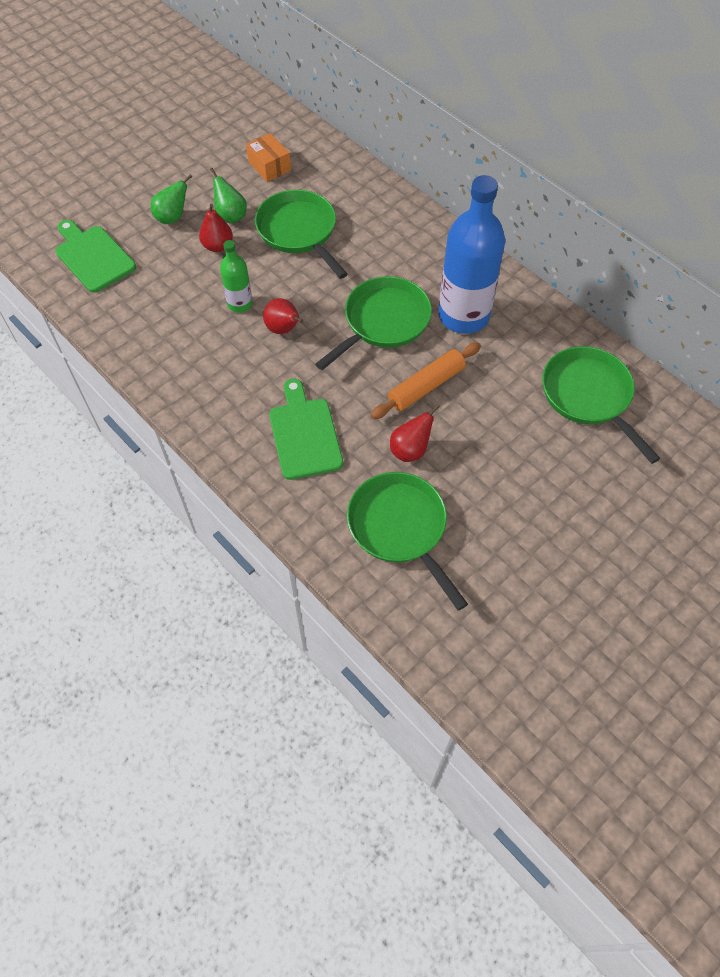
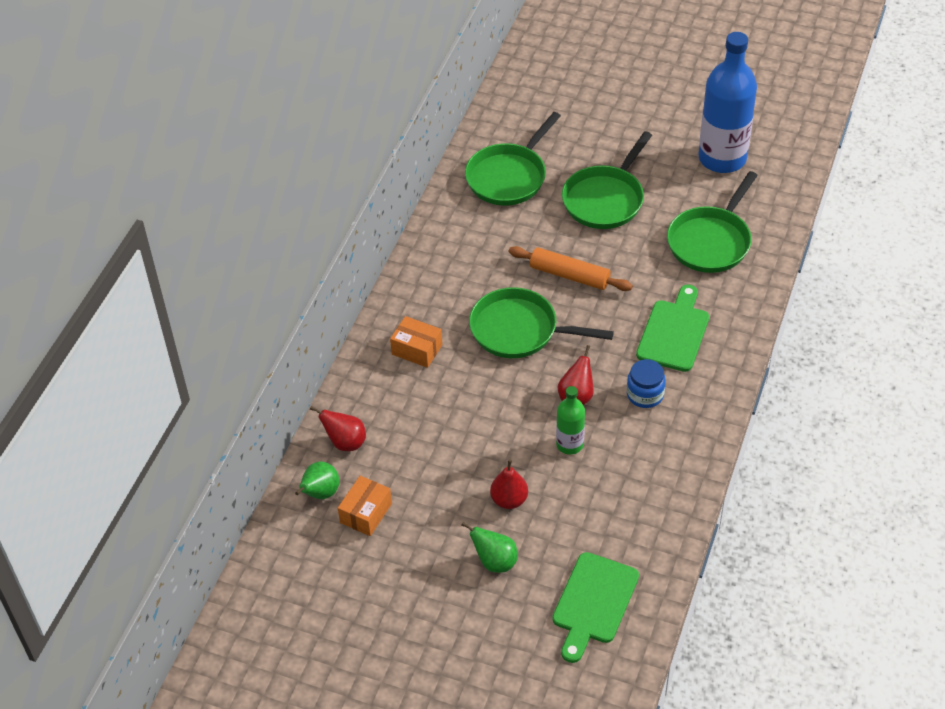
camera: 115 degrees left, 10 degrees down
green pear [210,168,247,224] -> green pear moved to [295,462,339,499]
green pan [255,190,348,279] -> green pan moved to [562,131,652,229]
green cutting board [269,379,343,480] -> green cutting board turned 150 degrees clockwise [636,285,709,372]
red pear [390,404,440,462] -> red pear moved to [310,406,366,451]
blue bottle [438,175,505,334] -> blue bottle moved to [699,32,757,173]
none -> orange box [390,316,442,368]
none -> blue jar [627,359,666,408]

